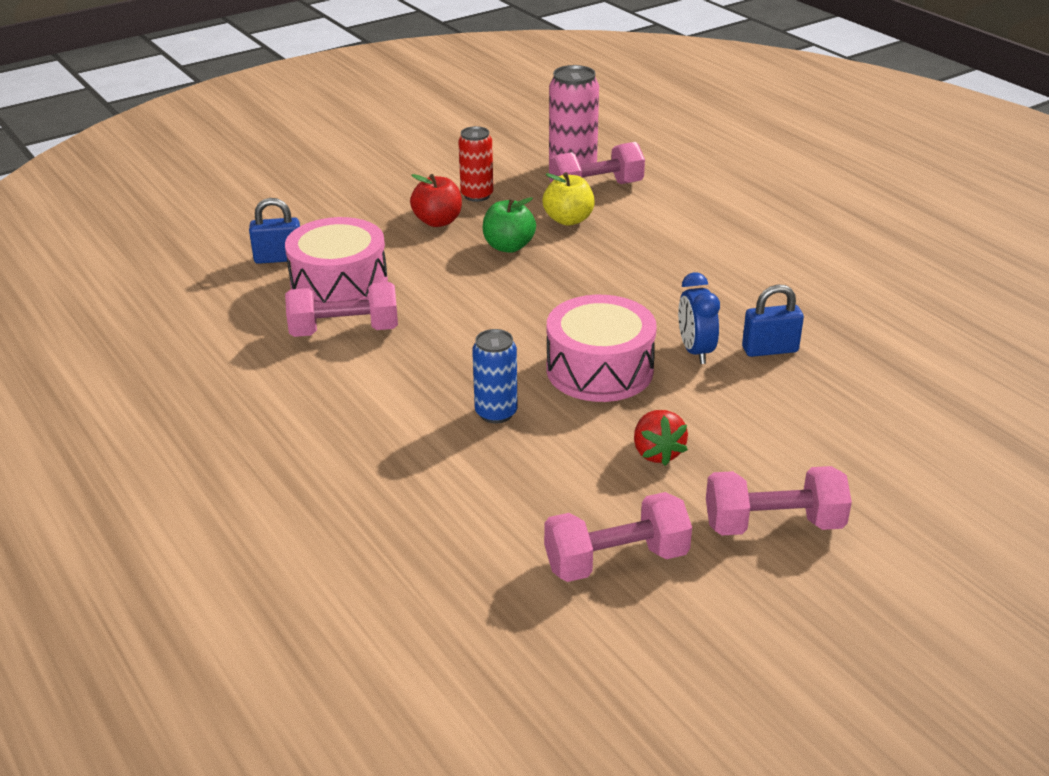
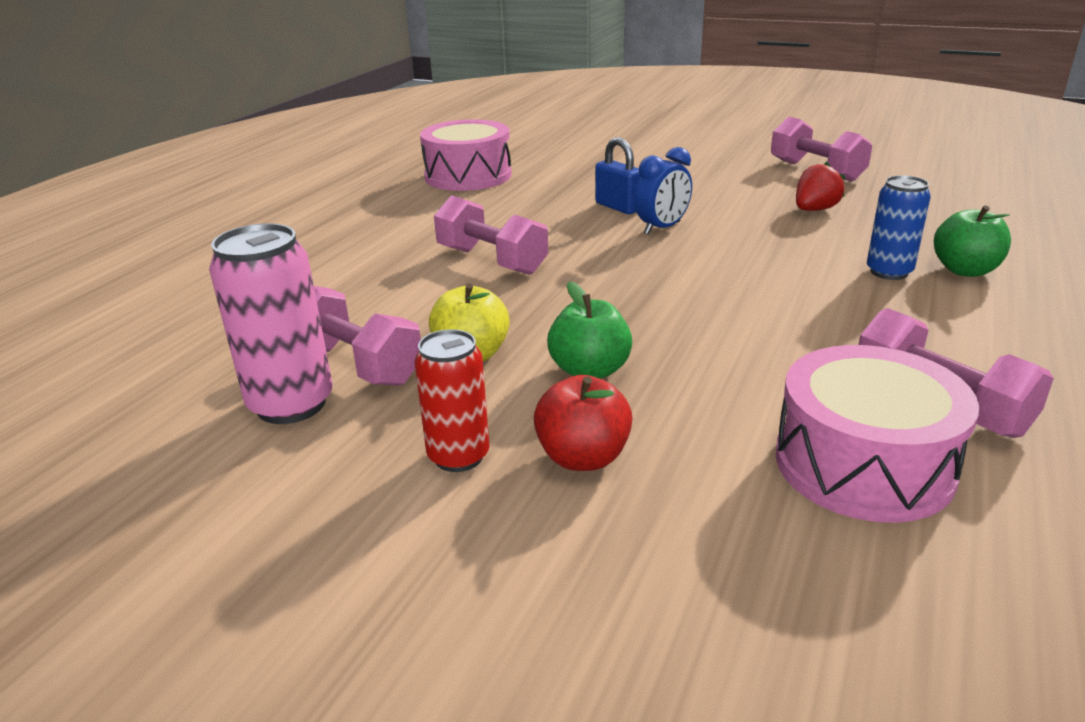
camera: 120 degrees left, 5 degrees down
blue padlock [249,198,300,264] -> none
pink dumbbell [544,492,692,582] -> pink dumbbell moved to [434,195,548,275]
pink drum [546,295,657,402] -> pink drum moved to [420,119,512,191]
none -> green apple [934,205,1011,277]

